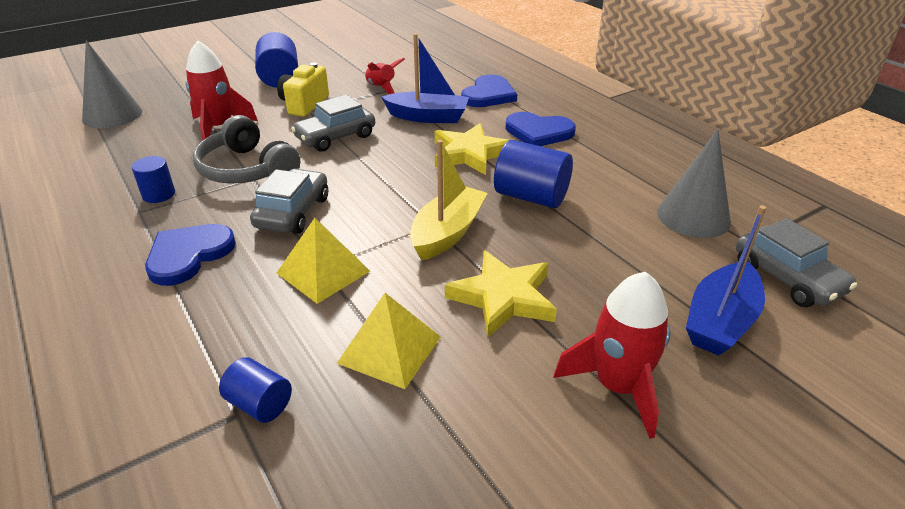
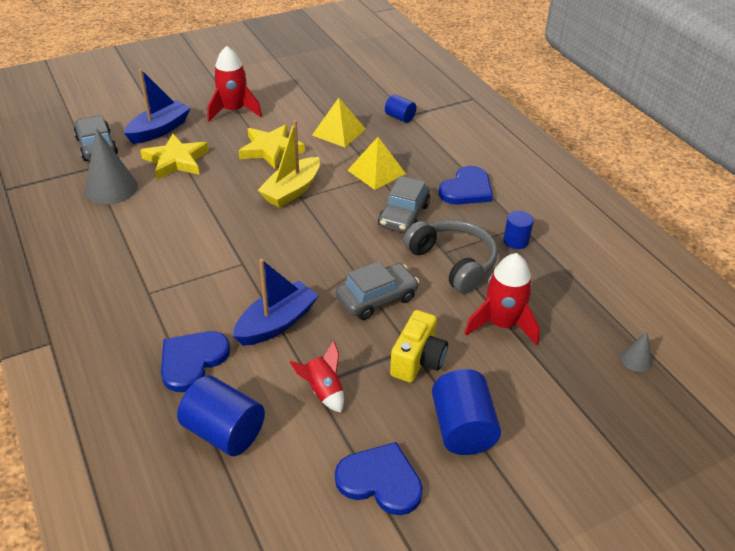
camera: 175 degrees left, 5 degrees up
grey cone [82,40,142,128] -> grey cone [621,331,652,372], size x0.48
blue boat [381,33,469,123] -> blue boat turned 120 degrees clockwise [233,259,319,346]
yellow star [435,123,509,175] -> yellow star moved to [140,134,209,179]
blue cylinder [494,140,573,208] -> blue cylinder moved to [177,375,265,456]
blue heart [506,112,576,146] -> blue heart moved to [335,442,423,515]

